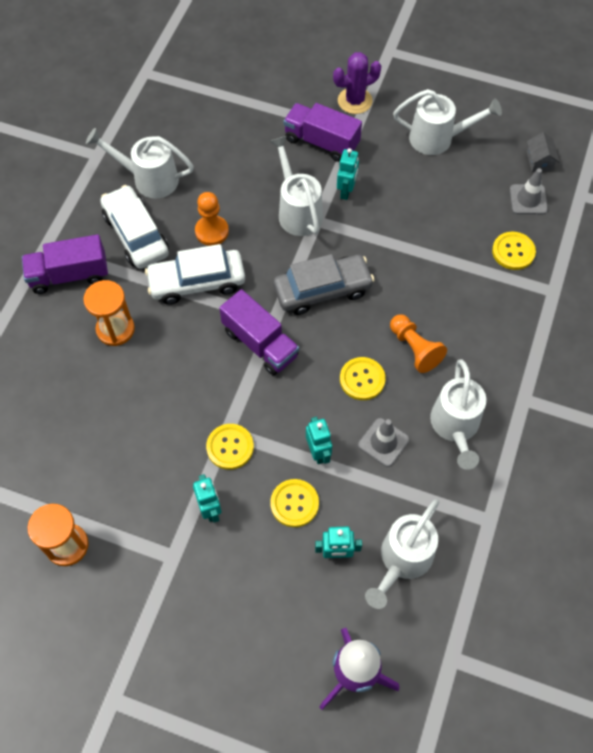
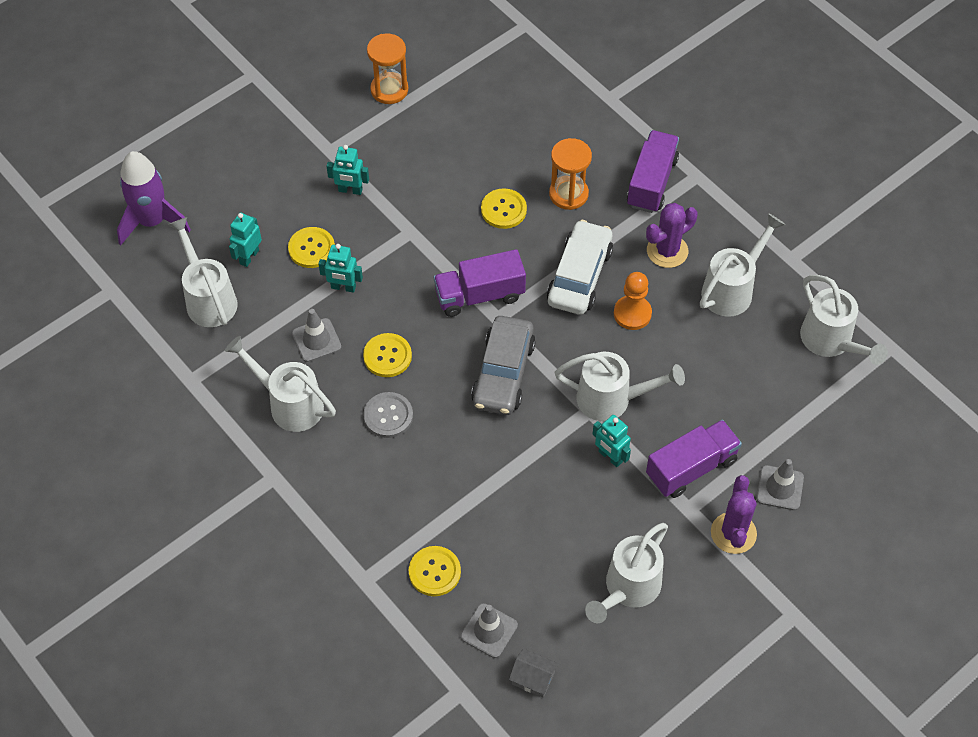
camera: 120 degrees right, 5 degrees down
white car [100,185,169,269] -> purple cactus [646,203,698,268]
yellow button [206,424,254,470] -> yellow button moved to [481,188,527,229]
orange pawn [390,314,447,373] -> grey button [363,392,413,438]
none -> grey traffic cone [756,459,804,510]
none -> white watering can [800,275,888,365]

